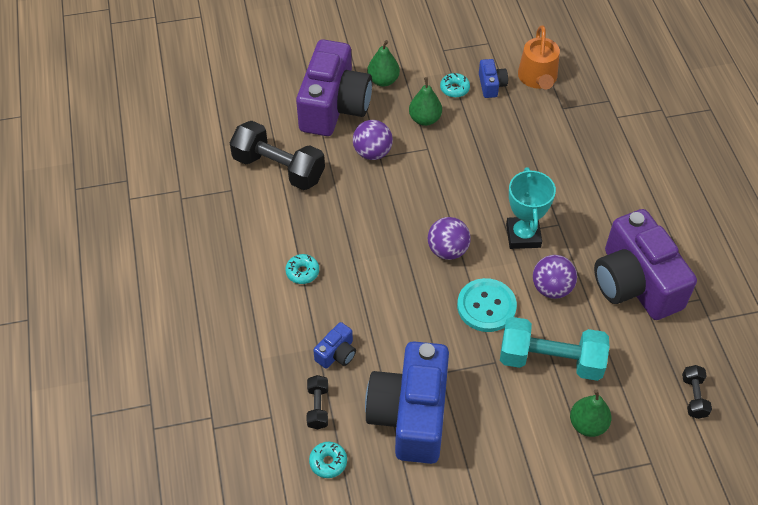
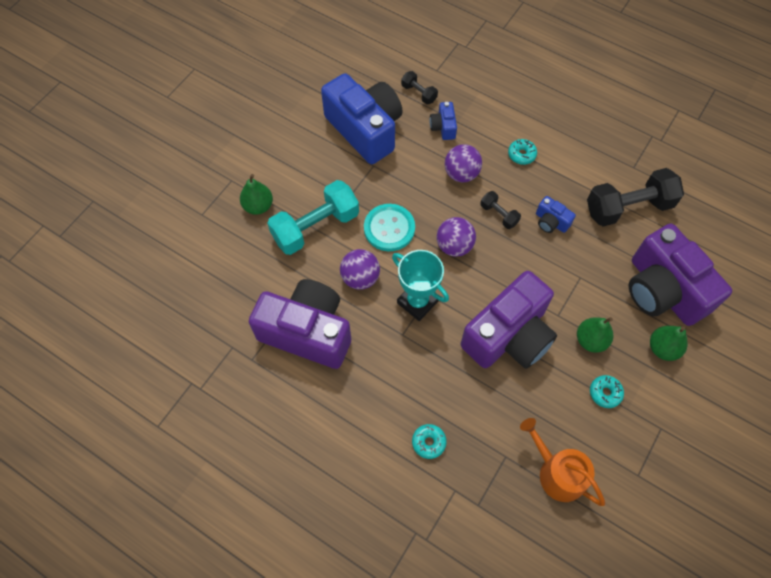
camera: 135 degrees right, 10 degrees up
turquoise donut [309,442,347,478] -> turquoise donut moved to [412,424,447,459]
purple ball [353,120,393,160] -> purple ball moved to [445,144,482,182]
blue camera [479,59,508,98] -> blue camera moved to [536,196,576,233]
black dumbbell [682,365,712,419] -> black dumbbell moved to [480,191,521,229]
none -> purple camera [461,271,557,369]

